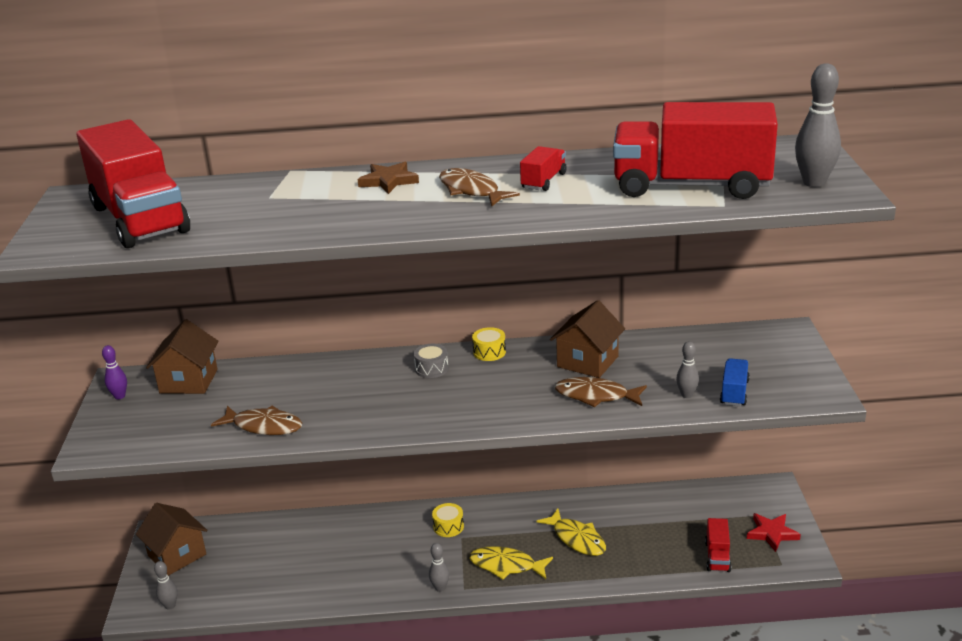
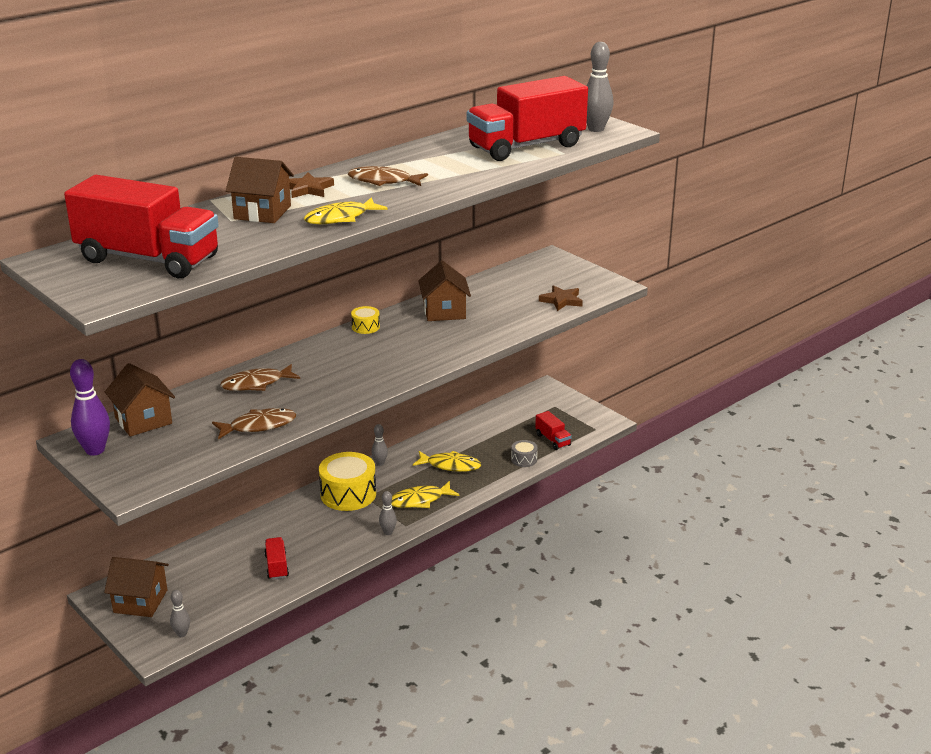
camera: 40 degrees left, 0 degrees up
purple bowling pin [102,345,127,399] -> purple bowling pin [70,359,110,456], size x1.80
grey drum [414,344,448,378] -> grey drum moved to [511,440,538,467]
yellow drum [432,503,464,537] -> yellow drum [319,452,376,511], size x2.06
red truck [520,146,567,191] -> red truck moved to [264,537,289,580]
brown fish [555,377,647,407] -> brown fish moved to [220,364,300,391]
grey bowling pin [676,341,699,398] -> grey bowling pin moved to [371,424,388,466]
blue truck [720,358,750,406] -> brown star [539,285,583,311]
red star [747,513,801,552] -> none
none -> brown house [226,157,294,223]
none -> yellow fish [304,197,387,224]

